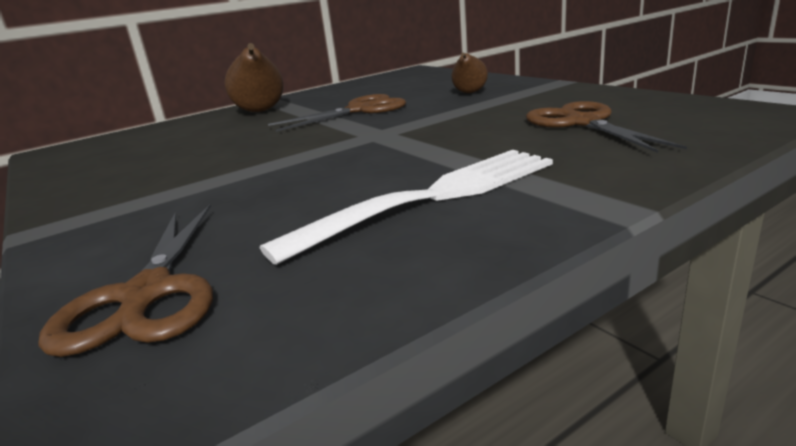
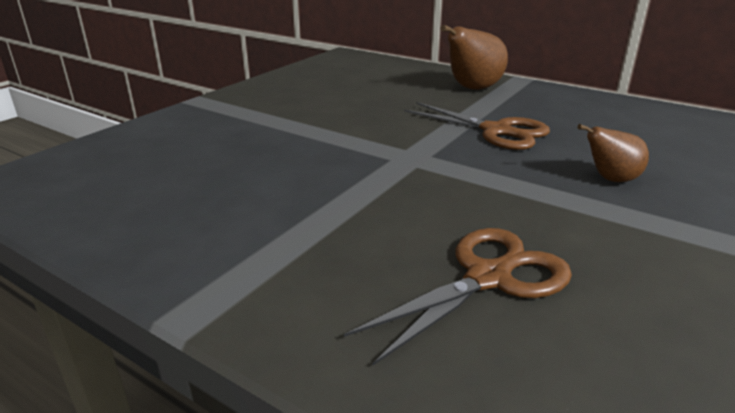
camera: 65 degrees right, 5 degrees up
brown scissors [38,204,213,357] -> none
white fork [260,150,553,265] -> none

